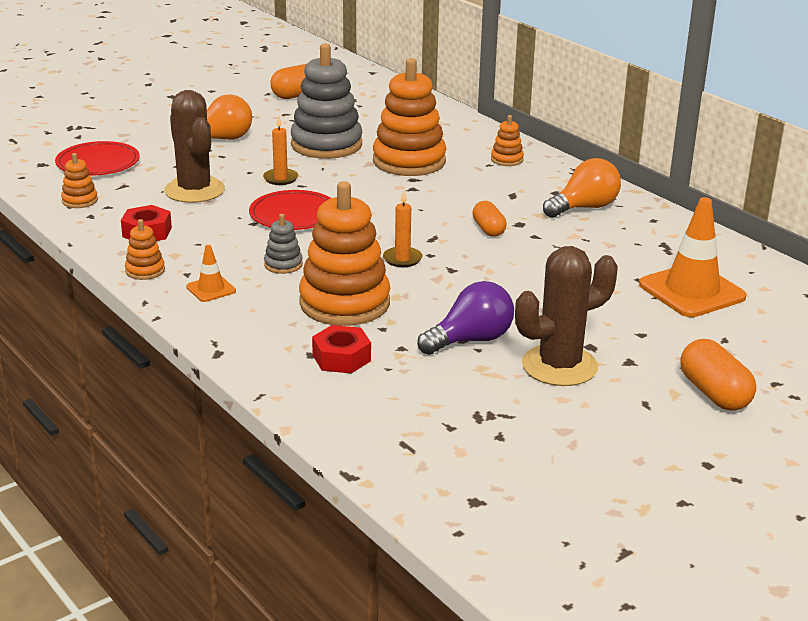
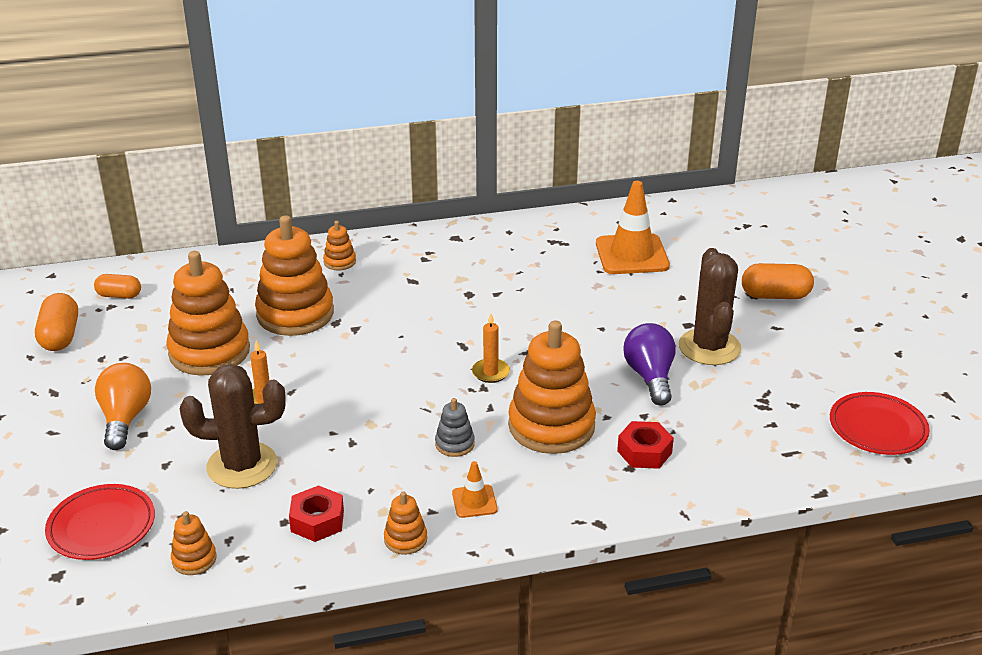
camera: 65 degrees left, 5 degrees up
red plate [249,190,331,230] -> red plate moved to [830,392,930,455]
grey stacking toy [291,44,362,159] -> orange stacking toy [166,251,250,376]
orange capsule [472,201,507,237] -> orange capsule moved to [94,274,141,299]
orange light bulb [543,158,621,218] -> none

